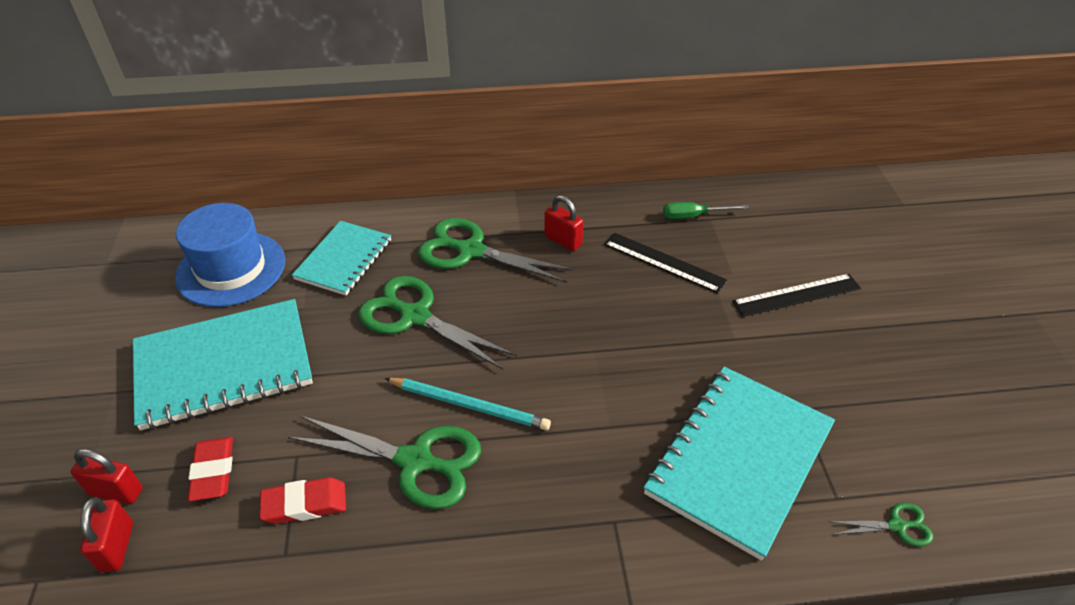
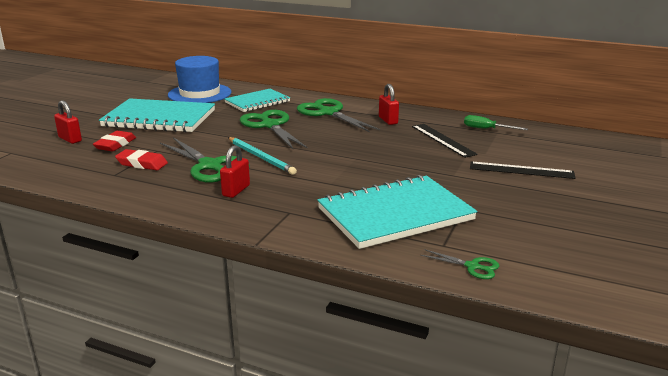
camera: 30 degrees right, 20 degrees down
red padlock [80,497,133,572] -> red padlock moved to [220,145,250,198]

